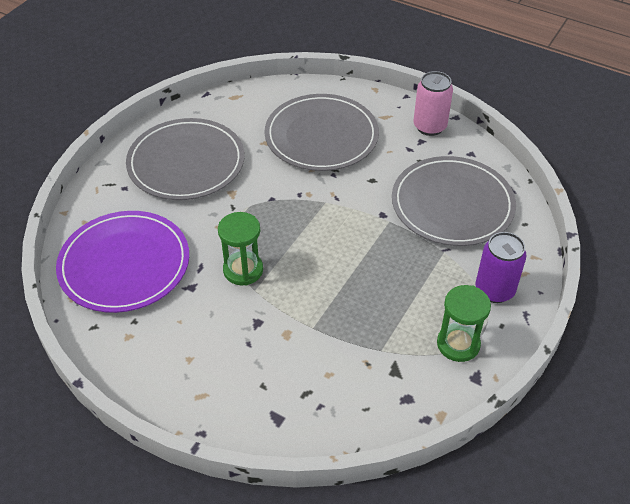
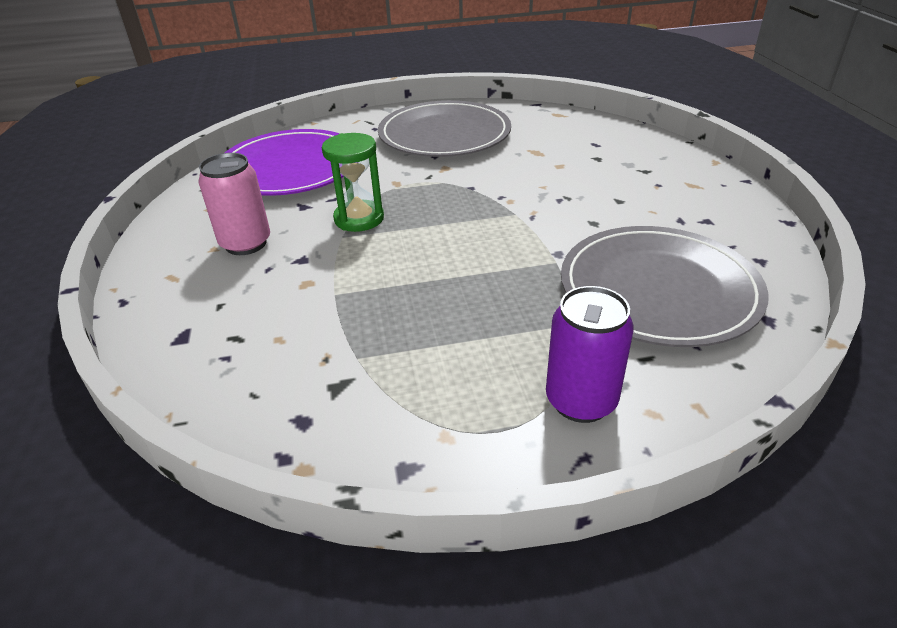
camera: 50 degrees right, 10 degrees down
grey plate [264,94,379,171] -> none
pink can [413,71,453,136] -> pink can moved to [198,153,270,255]
green hourglass [437,285,491,362] -> none

